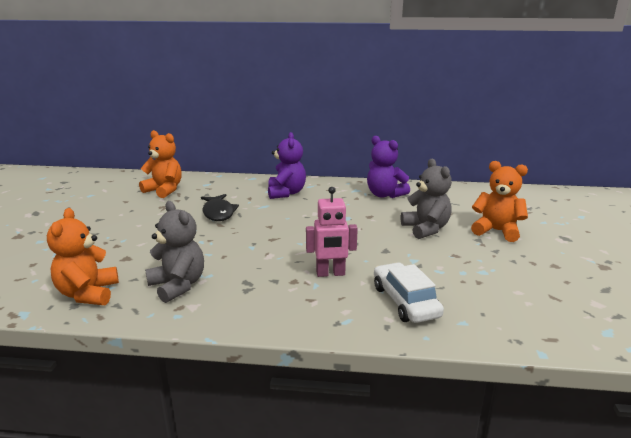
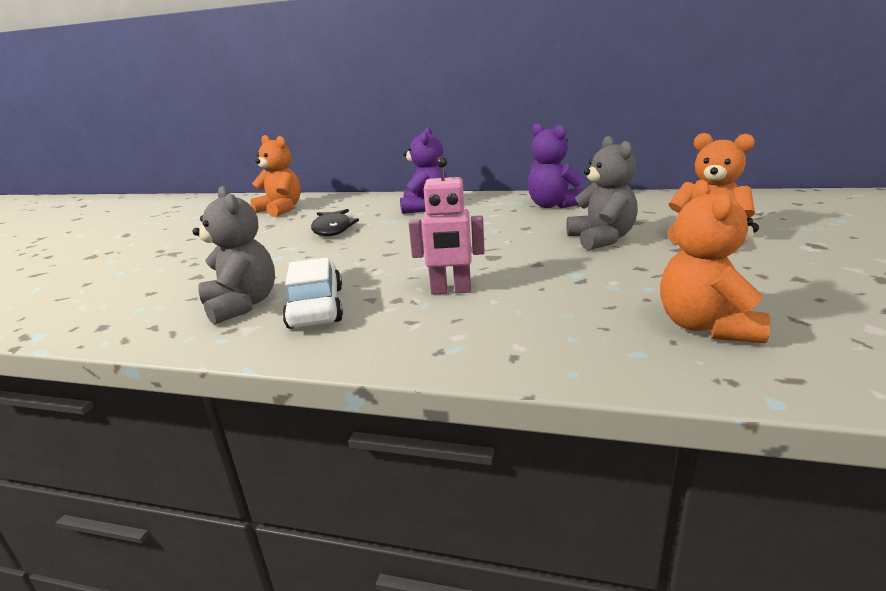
camera: 10 degrees right, 0 degrees up
orange teddy bear [47,208,119,305] -> orange teddy bear moved to [660,179,770,343]
white car [374,263,444,323] -> white car moved to [282,257,343,329]

